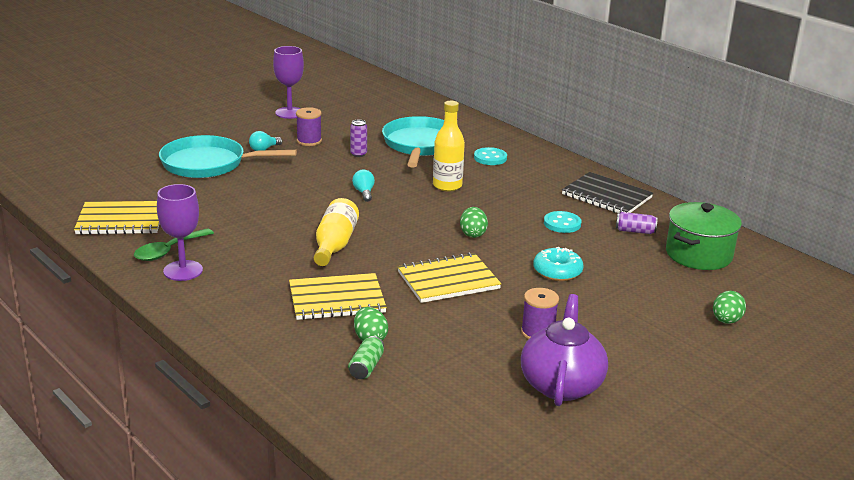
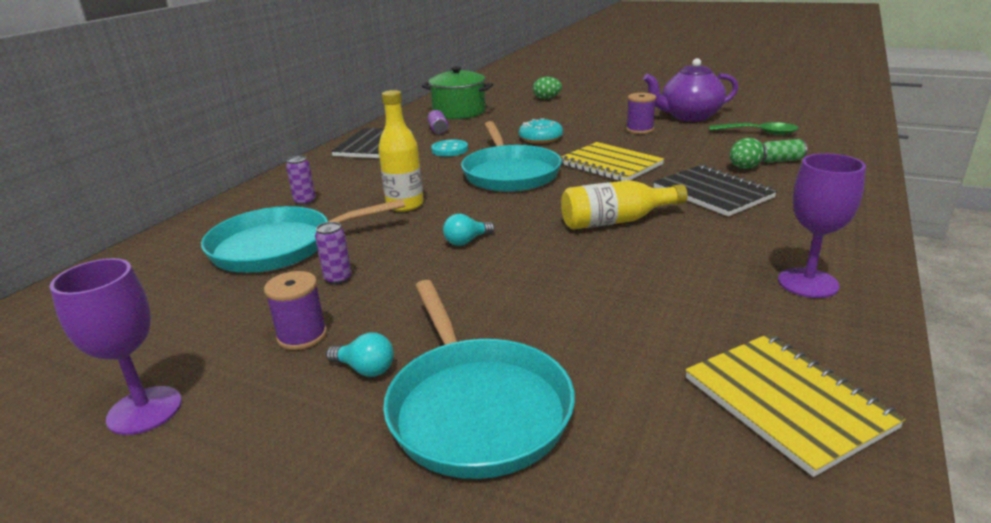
camera: 110 degrees left, 0 degrees up
green spoon [134,228,214,261] -> green spoon moved to [709,122,799,135]
yellow notebook [289,273,387,320] -> black notebook [653,165,777,216]
green egg [460,207,488,238] -> turquoise pan [461,121,562,192]
turquoise button [474,147,507,165] -> purple can [286,156,316,205]

